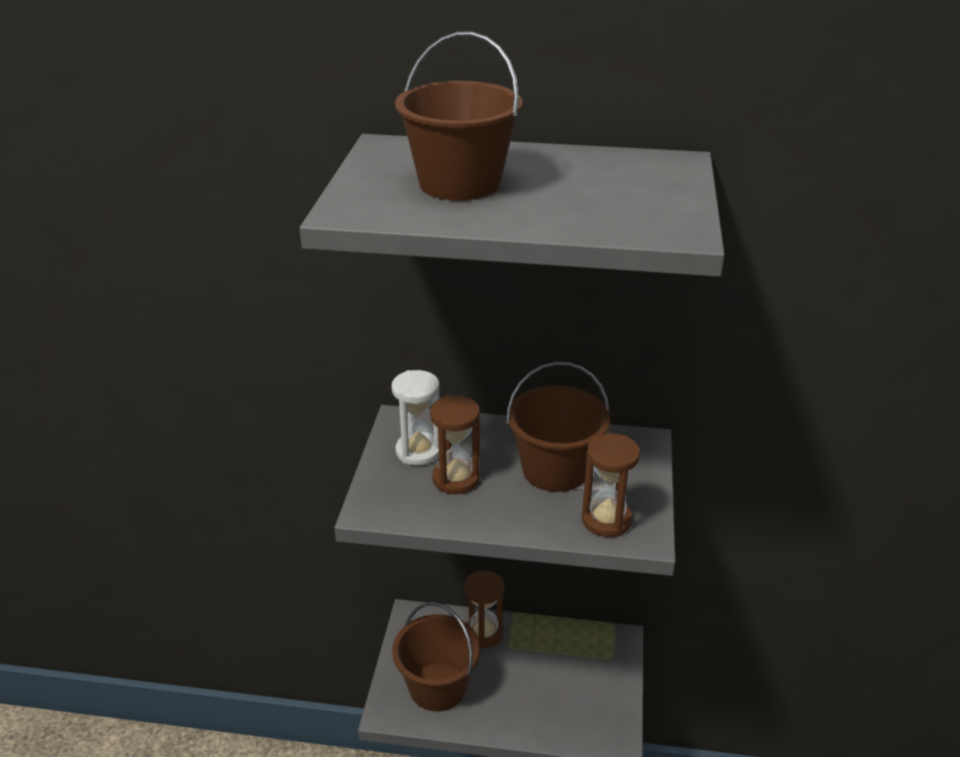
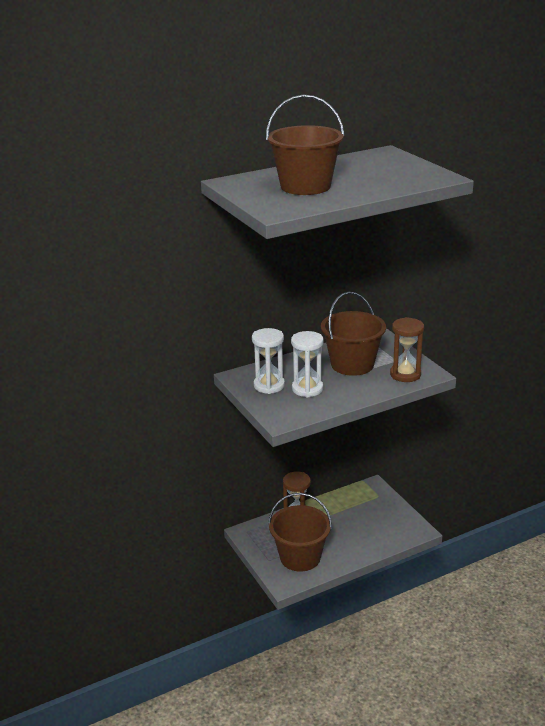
camera: 35 degrees left, 5 degrees down
brown hourglass [430,396,480,494] -> white hourglass [291,331,324,397]

